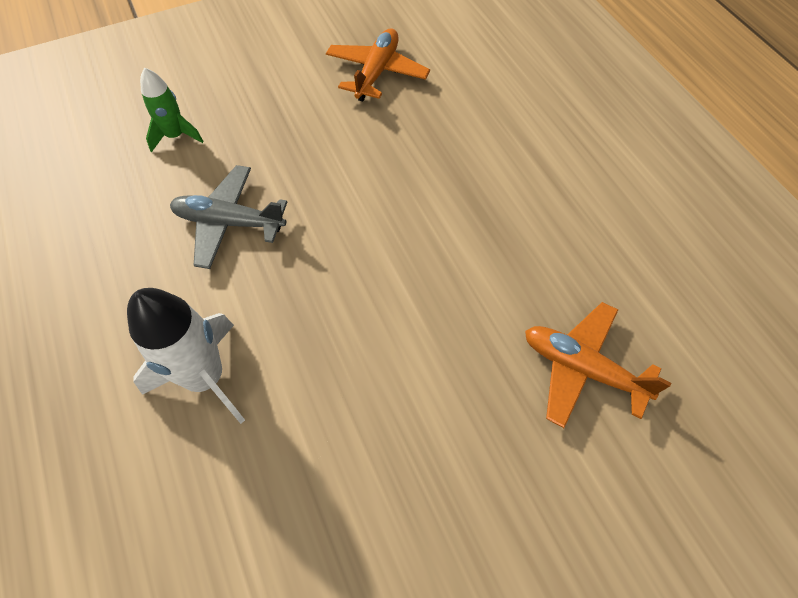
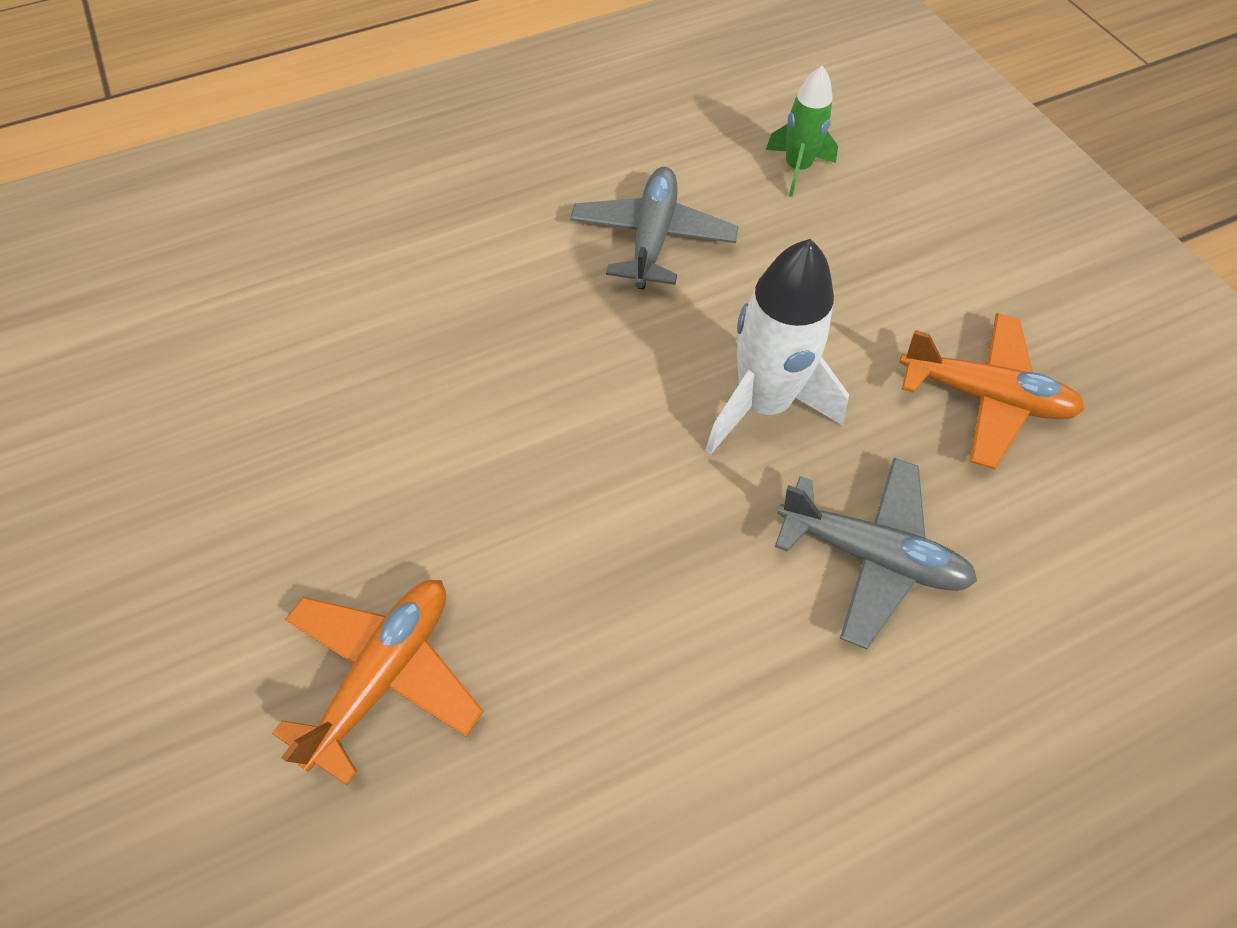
camera: 90 degrees right, 0 degrees up
white rocket [127,288,245,424] -> white rocket moved to [706,239,849,454]
none -> grey plane [775,458,977,649]

